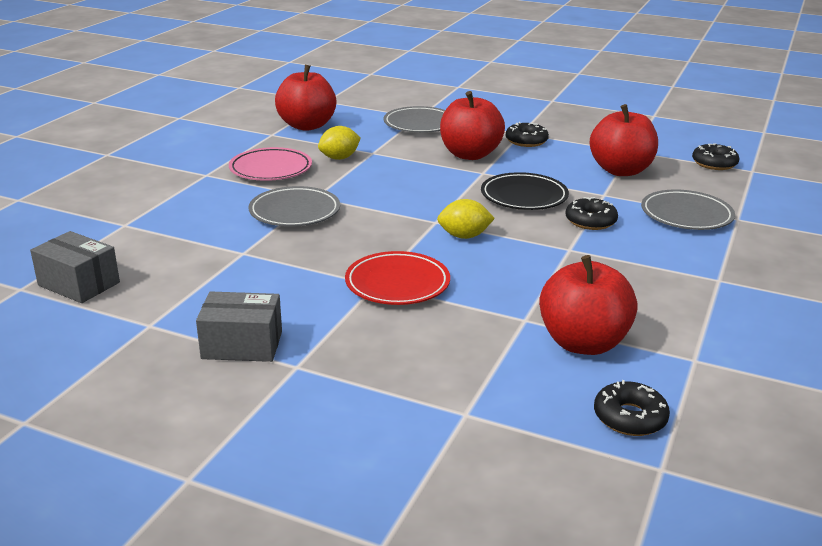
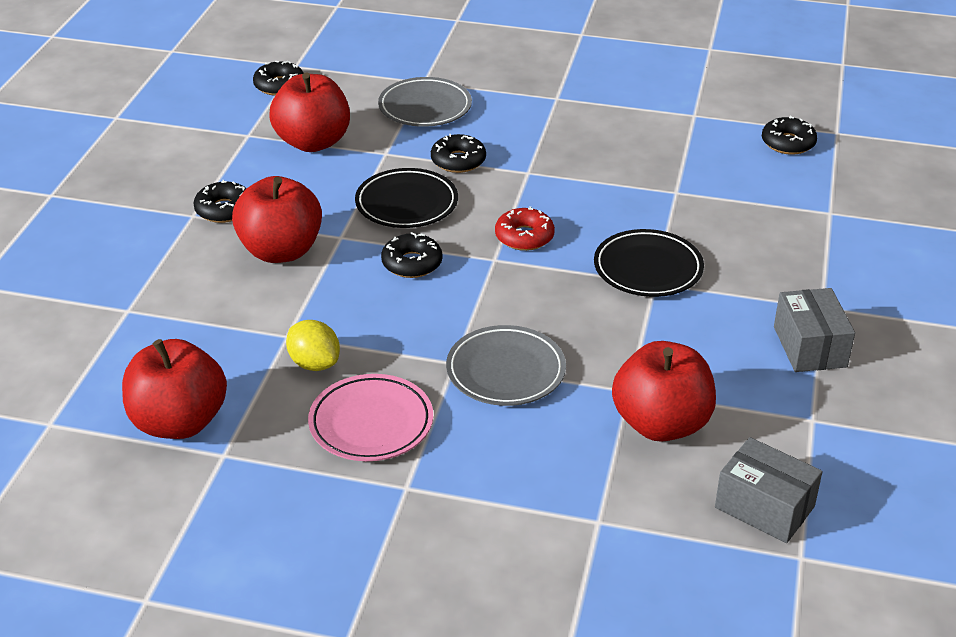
camera: 100 degrees left, 10 degrees up
grey box [30,231,120,303] -> grey box turned 75 degrees counterclockwise [715,437,823,543]
red plate [345,251,450,305] -> black plate [594,229,704,297]
grey plate [383,106,445,133] -> none
yellow lemon [437,199,495,239] -> red donut [495,206,555,251]
red apple [539,255,638,355] -> red apple moved to [612,341,716,442]
none -> black donut [381,232,443,278]

